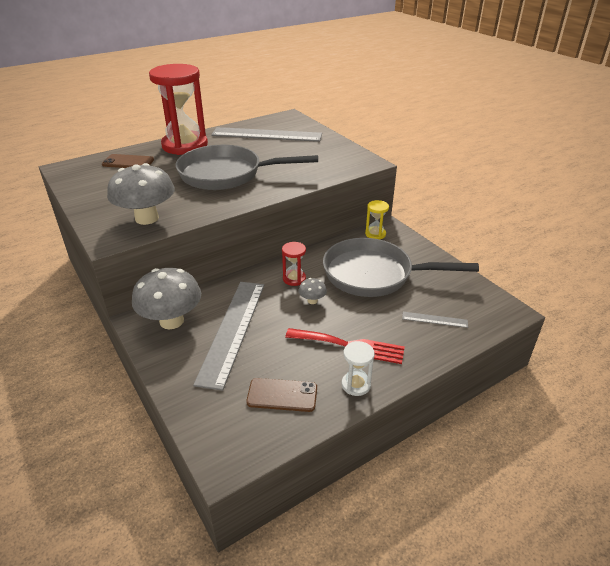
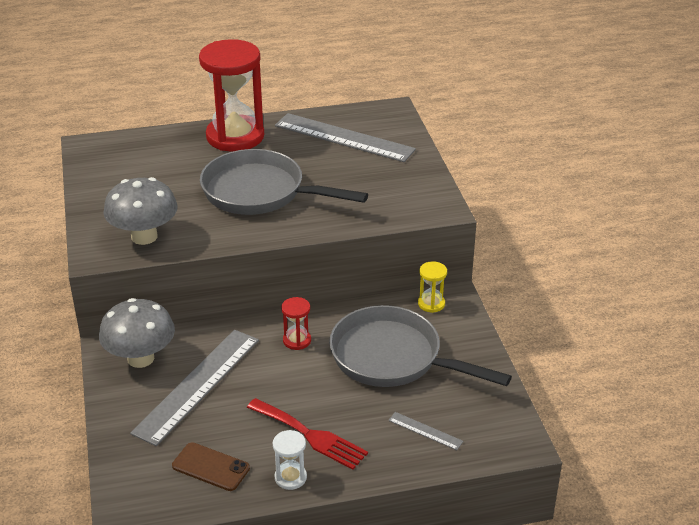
camera: 20 degrees right, 0 degrees up
brown phone [102,154,154,168] -> none
grey mushroom [298,278,327,304] -> none

